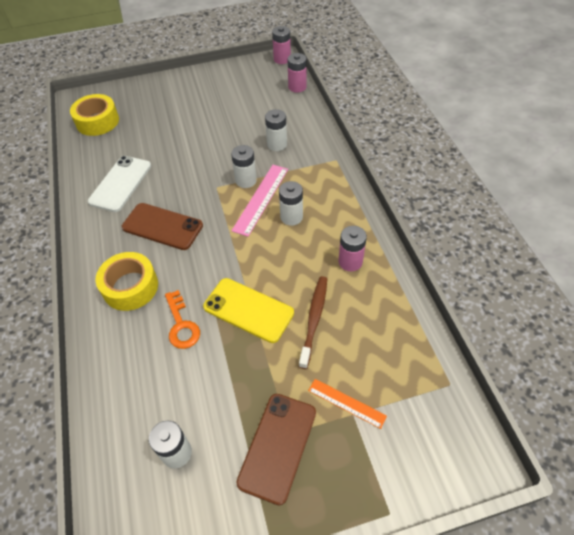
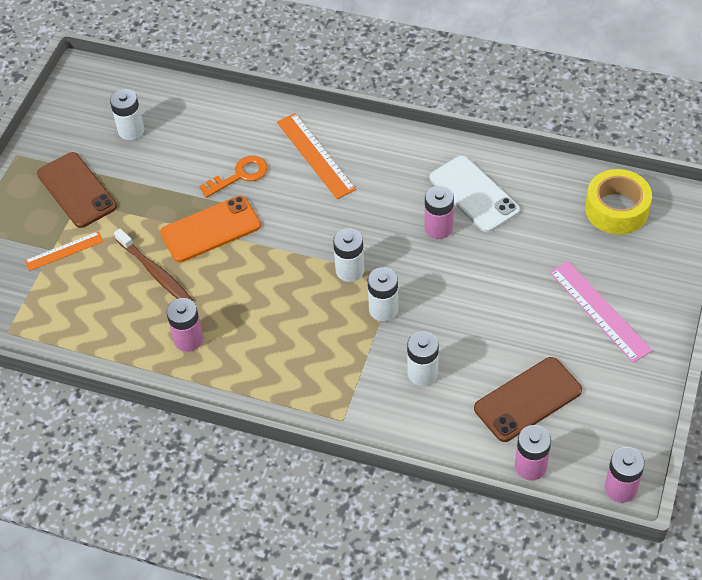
camera: 125 degrees right, 0 degrees up
yellow tape [96,252,158,311] -> orange ruler [277,113,356,199]
brown phone [122,203,203,250] -> brown phone moved to [474,357,582,442]
orange key [165,290,200,349] -> orange key turned 135 degrees clockwise [199,156,268,198]
yellow phone [203,278,294,343] -> orange phone [160,195,261,262]
pink ruler [231,165,288,237] -> pink ruler moved to [550,261,653,363]
white battery [279,181,303,226] -> white battery moved to [333,228,364,282]
none -> pink battery [425,186,454,239]

